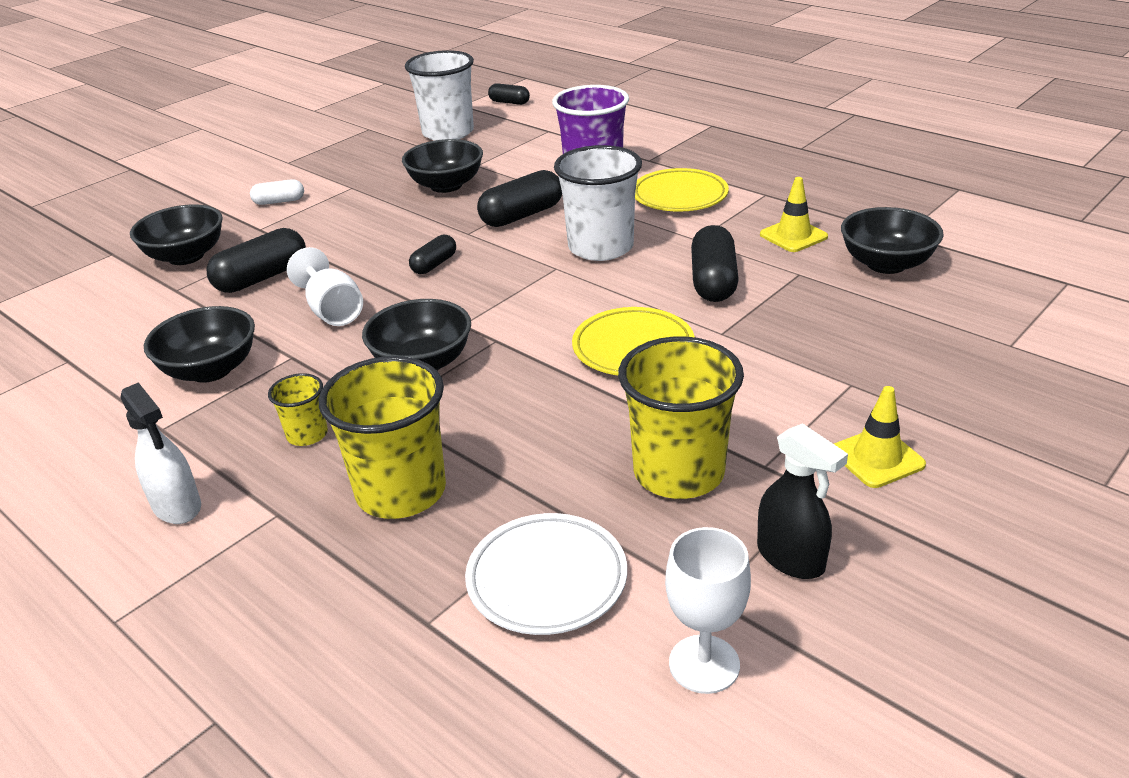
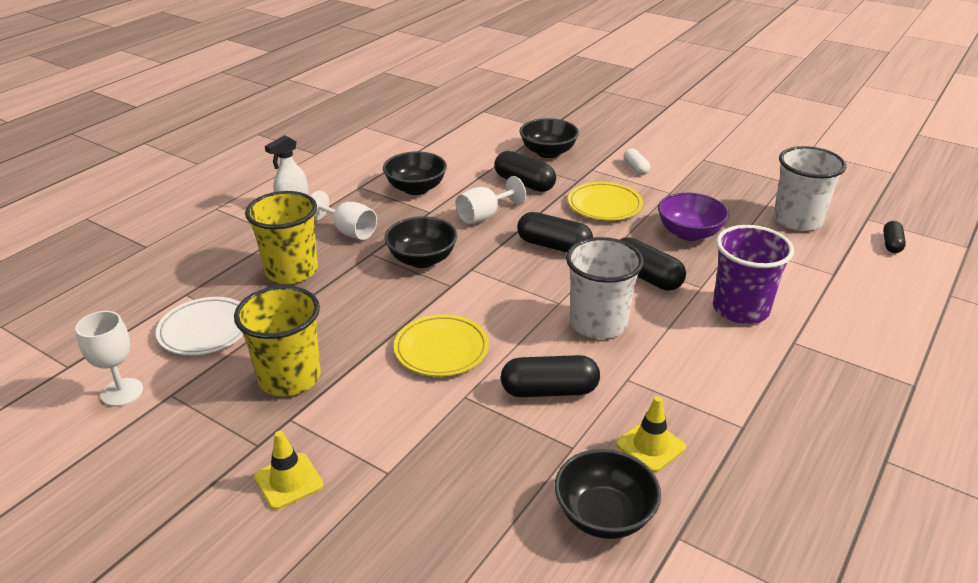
camera: 80 degrees right, 0 degrees up
yellow cup [268,373,328,446] -> white goblet [311,191,377,240]
black bowl [402,139,483,193] -> purple bowl [658,193,729,241]
black capsule [409,235,456,274] -> black capsule [517,212,593,253], size x1.71
yellow plate [635,168,729,212] -> yellow plate moved to [568,182,643,220]
black spray bottle [757,423,848,579] -> none

